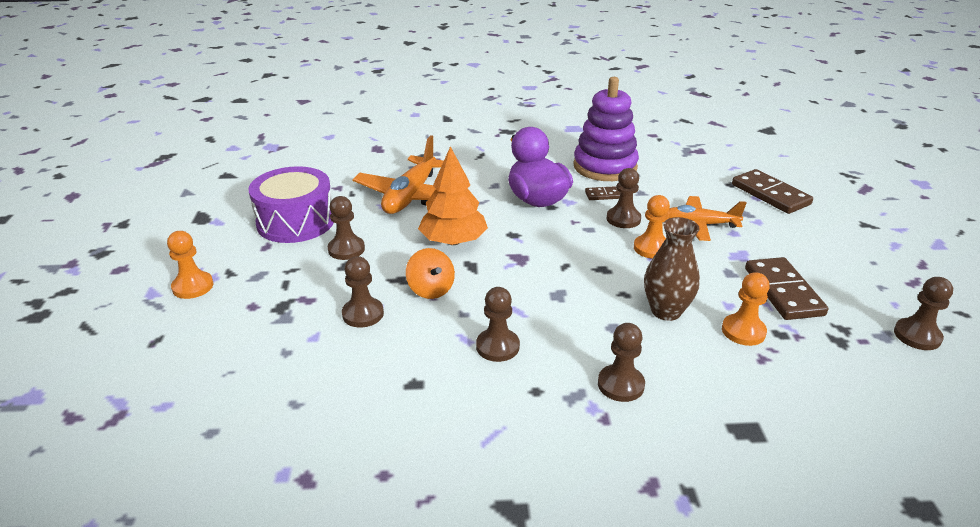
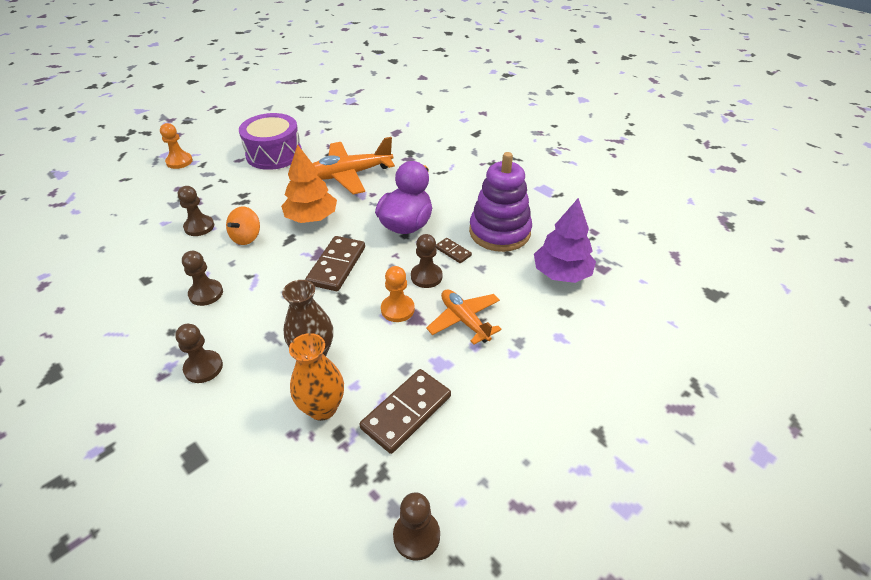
camera: 50 degrees right, 10 degrees up
brown pawn [328,196,365,260] -> none
orange pawn [722,272,770,346] -> orange vase [289,333,344,421]
brown domino [732,169,813,214] -> brown domino moved to [305,236,365,291]
none -> purple tree [534,198,596,283]

